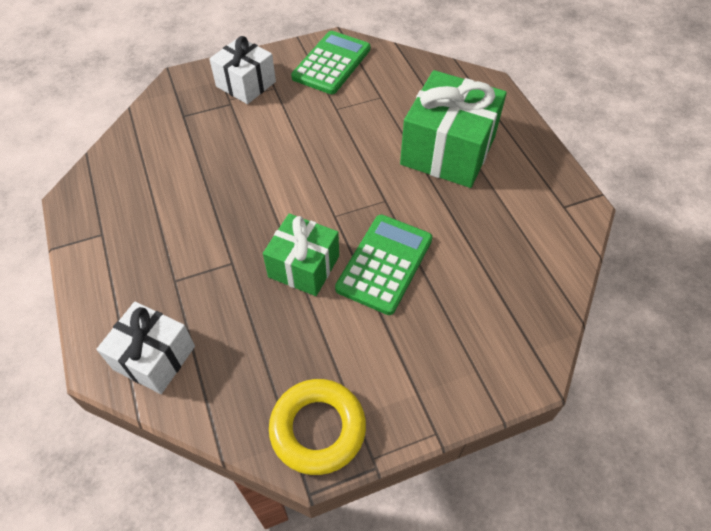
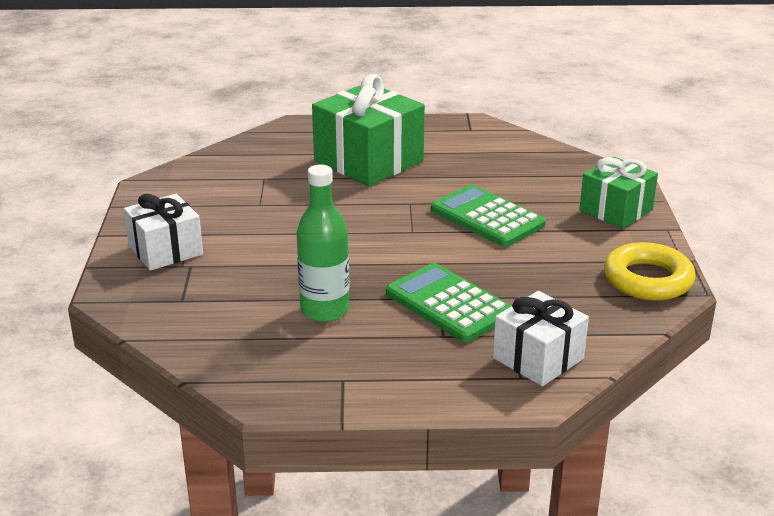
camera: 70 degrees left, 25 degrees down
green gift [263,213,339,296] -> green gift moved to [579,157,658,229]
green calculator [291,31,370,94] -> green calculator moved to [386,263,511,342]
none -> green bottle [296,165,350,322]

